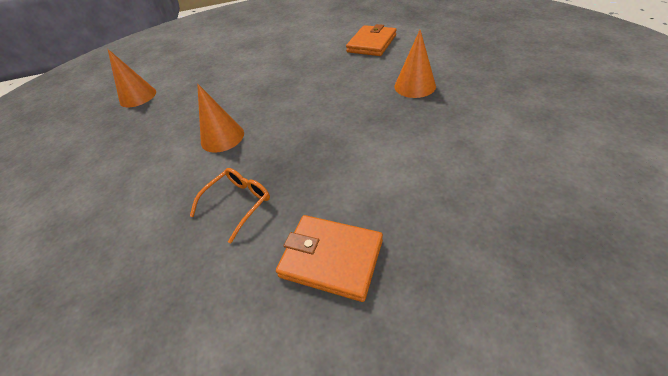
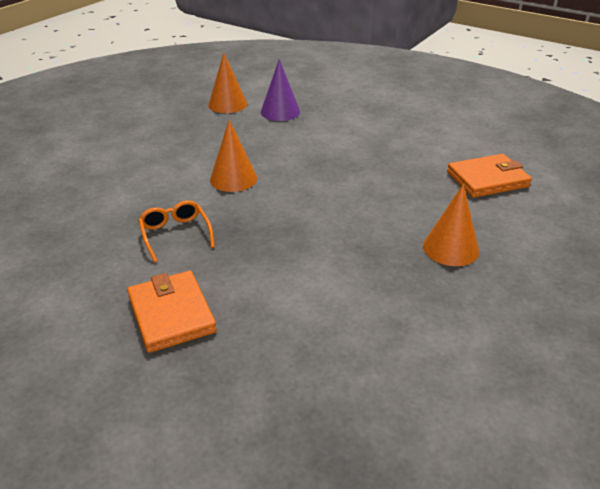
camera: 40 degrees right, 10 degrees down
orange glasses [190,168,270,243] -> orange glasses turned 105 degrees counterclockwise [138,200,215,262]
none -> purple cone [261,59,300,121]

